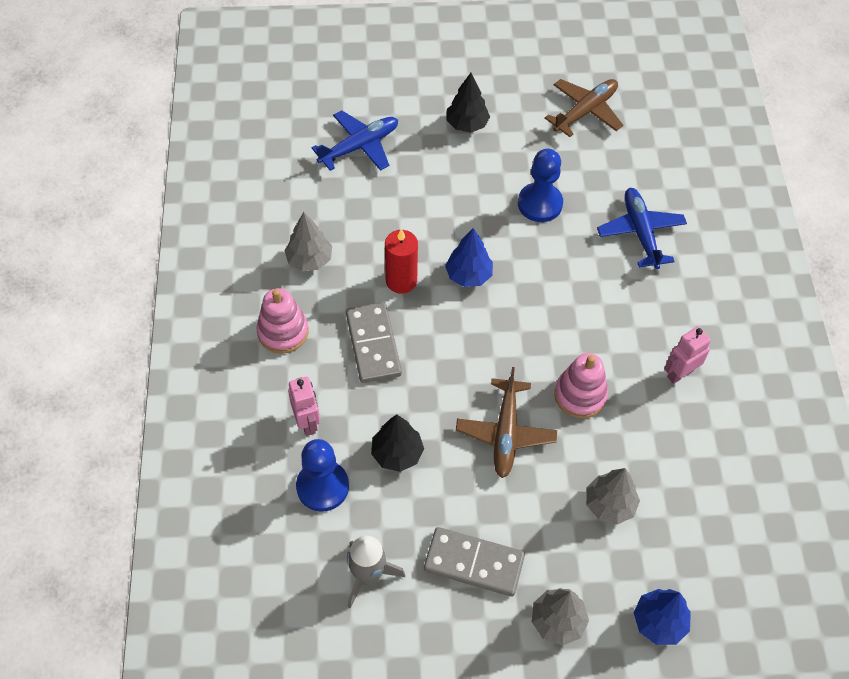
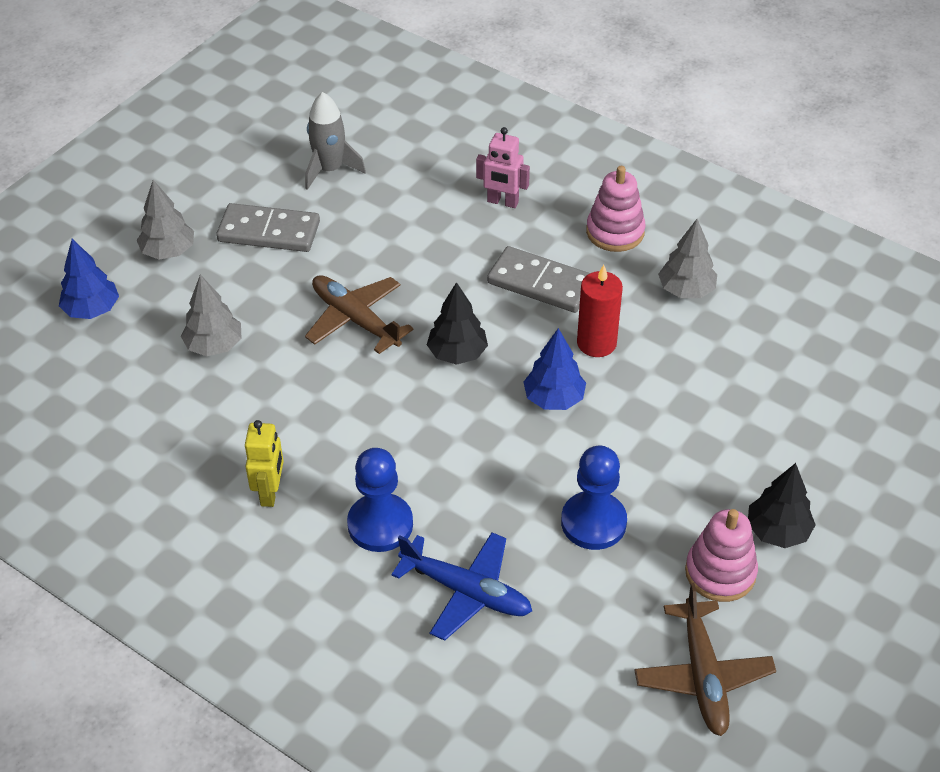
camera: 130 degrees right, 10 degrees down
blue pawn [296,439,349,512] -> blue pawn moved to [347,448,413,552]
blue plane [311,111,398,171] -> none
black tree [371,414,424,472] -> black tree moved to [427,282,488,365]
grey domino [424,527,525,597] -> grey domino turned 45 degrees clockwise [216,203,320,252]
pink stacking toy [554,353,608,418] -> pink stacking toy moved to [685,509,758,602]
pink robot [664,326,711,384] -> yellow robot [245,420,284,507]

